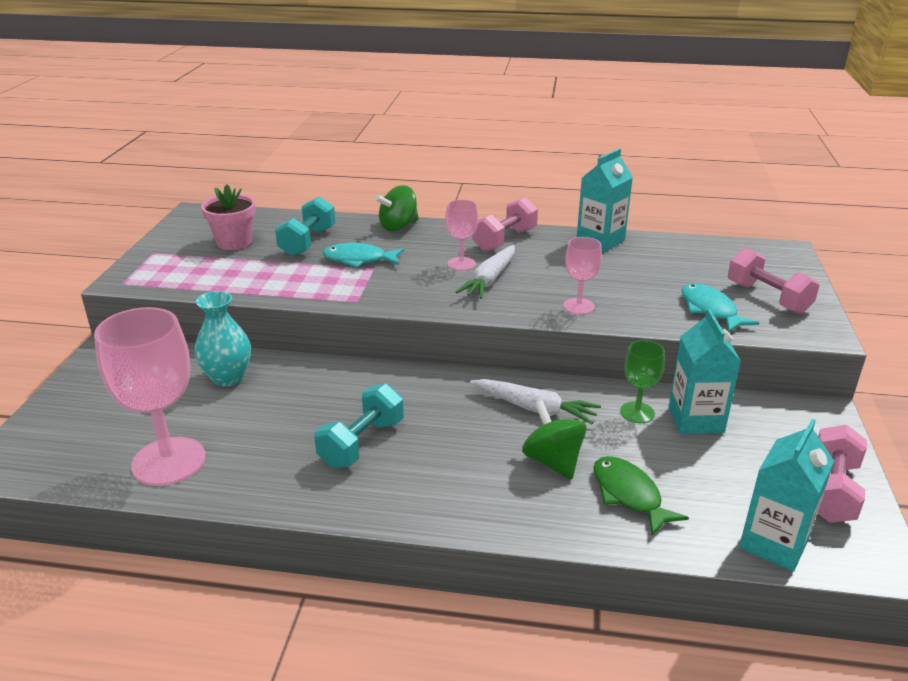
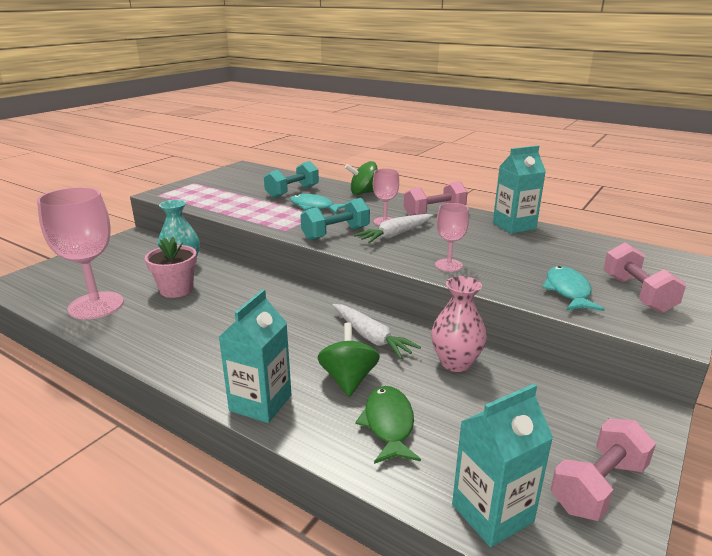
camera: 25 degrees right, 5 degrees down
pink flower pot [201,184,256,250] -> pink flower pot moved to [145,237,197,298]
turquoise dumbbell [314,383,404,468] -> turquoise dumbbell moved to [300,198,370,240]
green goblet [620,340,665,423] -> pink vase [431,276,487,372]
turquoise carton [669,309,741,434] -> turquoise carton moved to [219,289,291,423]

